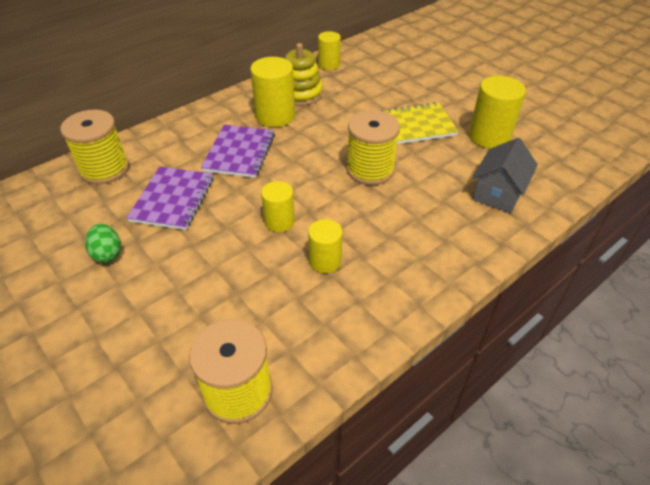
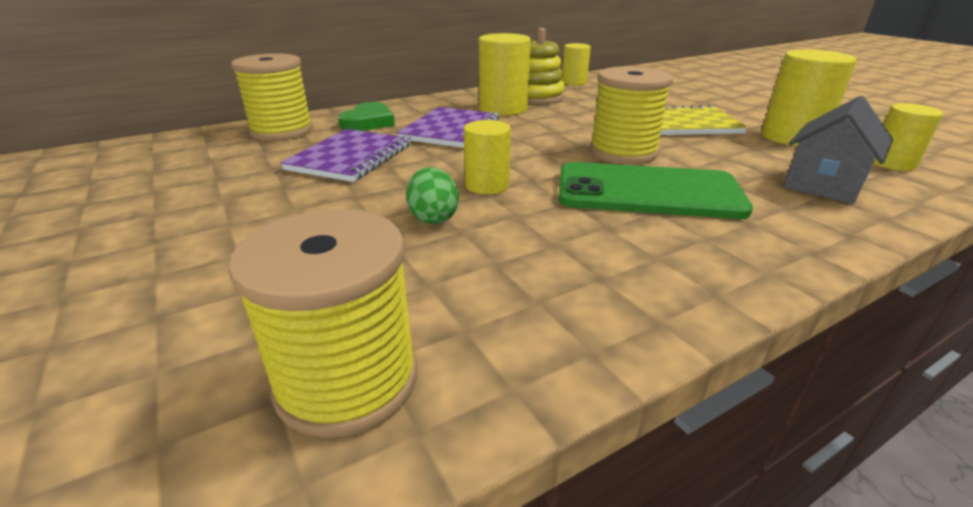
camera: 10 degrees right, 15 degrees down
green egg [85,224,121,263] -> green egg moved to [406,167,459,224]
yellow cylinder [308,219,343,273] -> yellow cylinder moved to [873,103,944,171]
none -> green heart [338,102,395,131]
none -> green phone [558,162,753,219]

